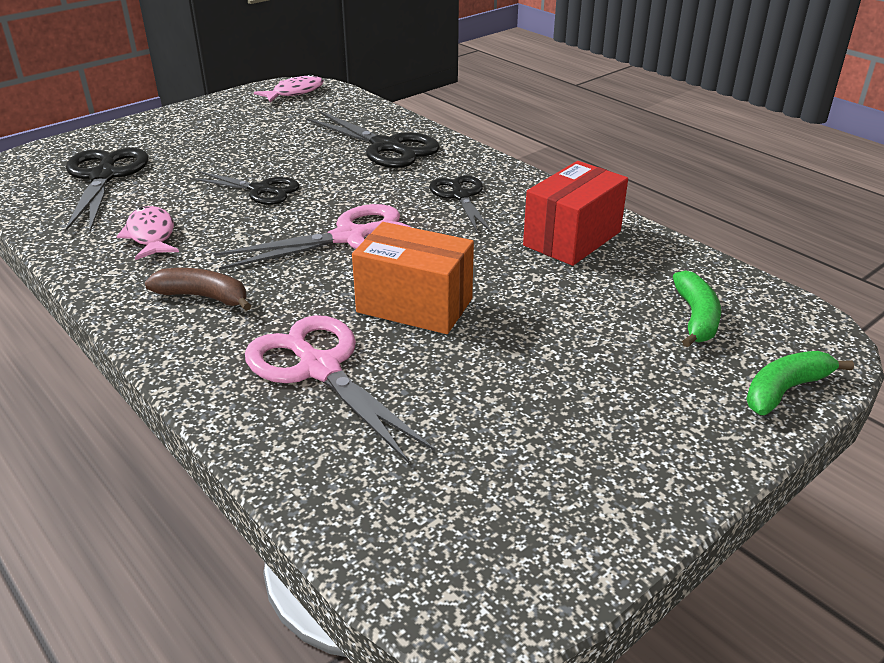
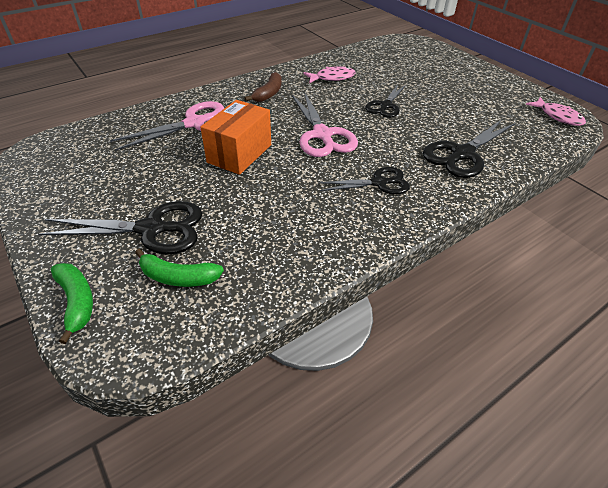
camera: 95 degrees right, 10 degrees up
black scissors [65,148,149,232] -> black scissors moved to [39,201,203,255]
red box [523,161,628,266] -> none

